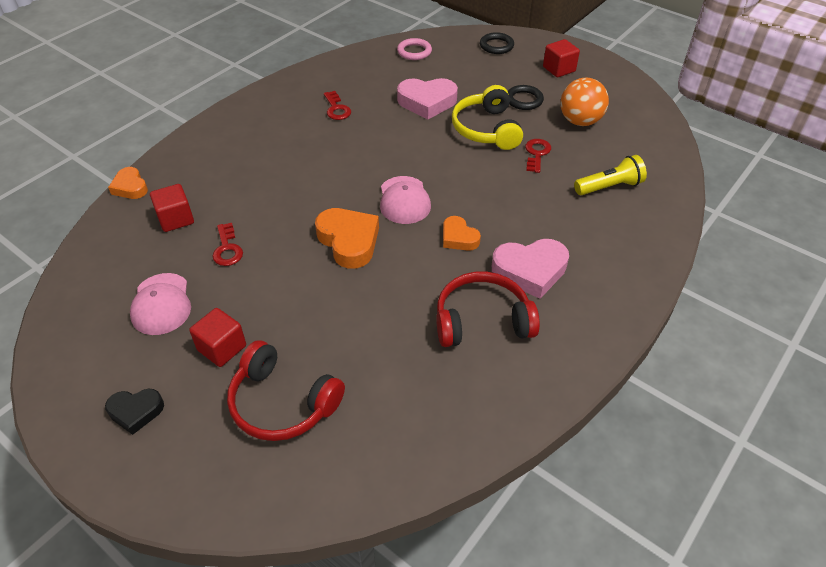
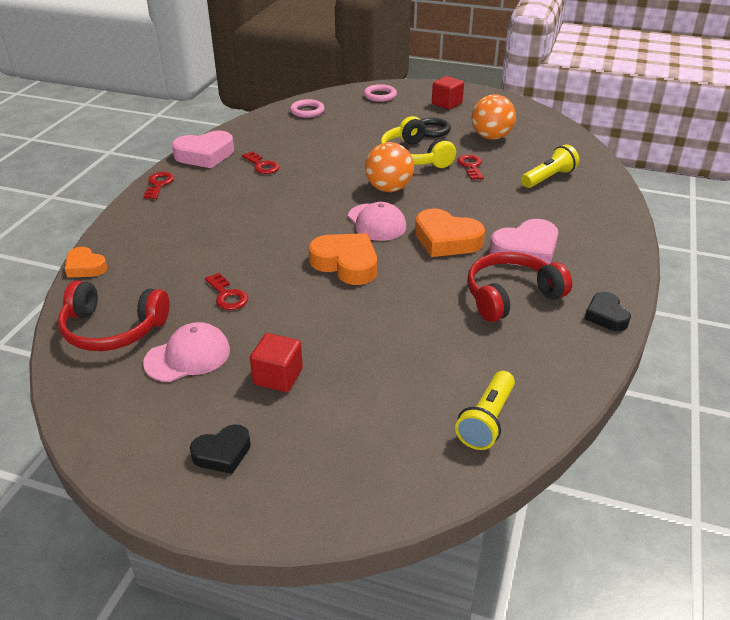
camera: 20 degrees left, 10 degrees down
pink cap [130,273,191,335] -> pink cap turned 90 degrees counterclockwise [143,322,230,382]
red cube [150,184,194,232] -> none
red headphones [227,340,345,441] -> red headphones moved to [58,281,169,351]
pink heart [397,78,458,119] -> pink heart moved to [172,130,234,168]
orange heart [443,216,481,251] -> orange heart [415,208,485,257], size x1.67
black ring [480,32,514,54] -> pink ring [364,84,397,102]
none -> red key [143,172,174,199]
none -> orange ball [365,142,414,192]
none -> yellow flashlight [455,371,515,450]
none -> black heart [584,292,631,331]

